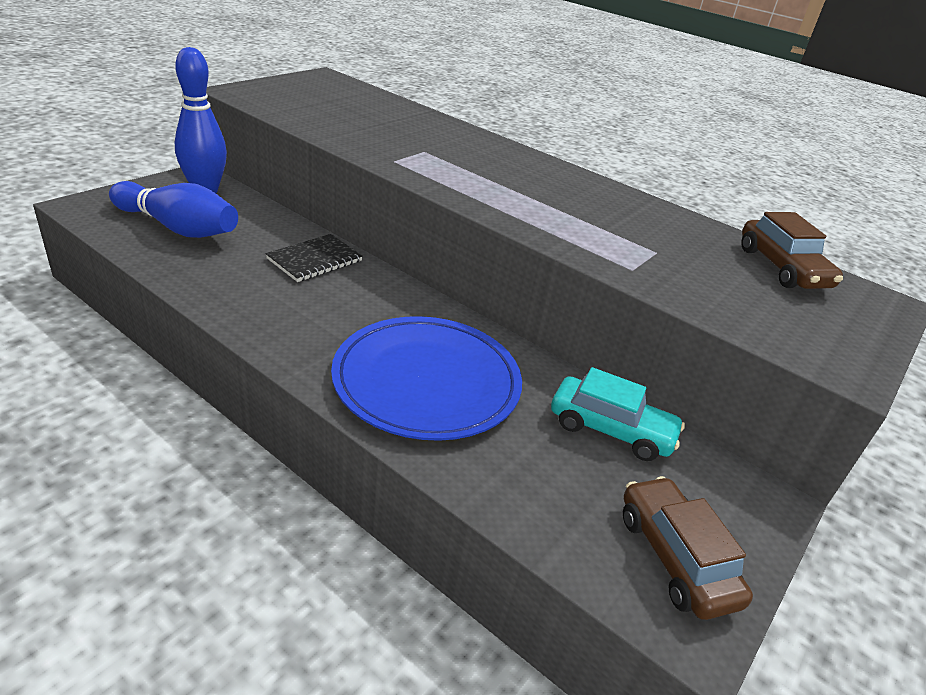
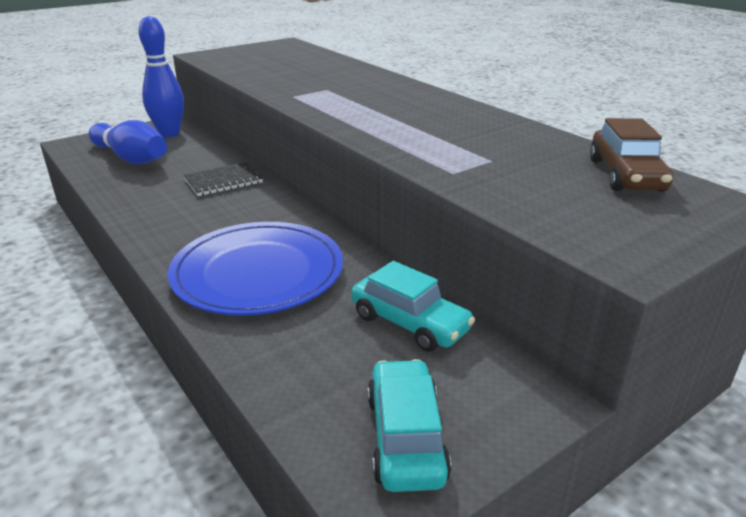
camera: 20 degrees right, 5 degrees down
brown car [623,476,753,620] -> turquoise car [367,359,451,492]

